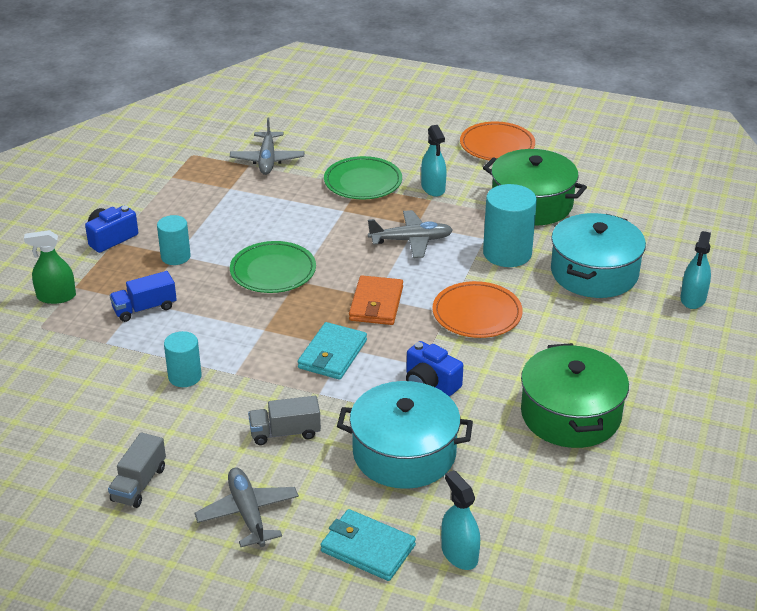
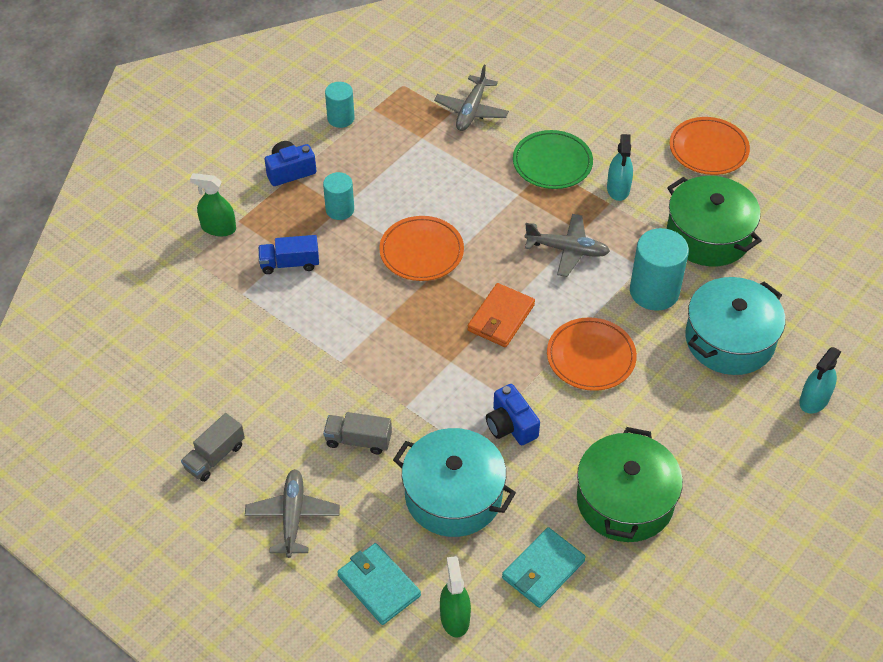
camera: 20 degrees right, 15 degrees up
turquoise cylinder [164,331,202,387] -> turquoise cylinder moved to [325,82,355,128]
green plate [230,241,316,293] -> orange plate [379,216,464,281]
turquoise wallet [298,322,367,380] -> turquoise wallet moved to [502,527,586,608]
turquoise spray bottle [441,470,480,570] -> green spray bottle [440,556,471,637]

